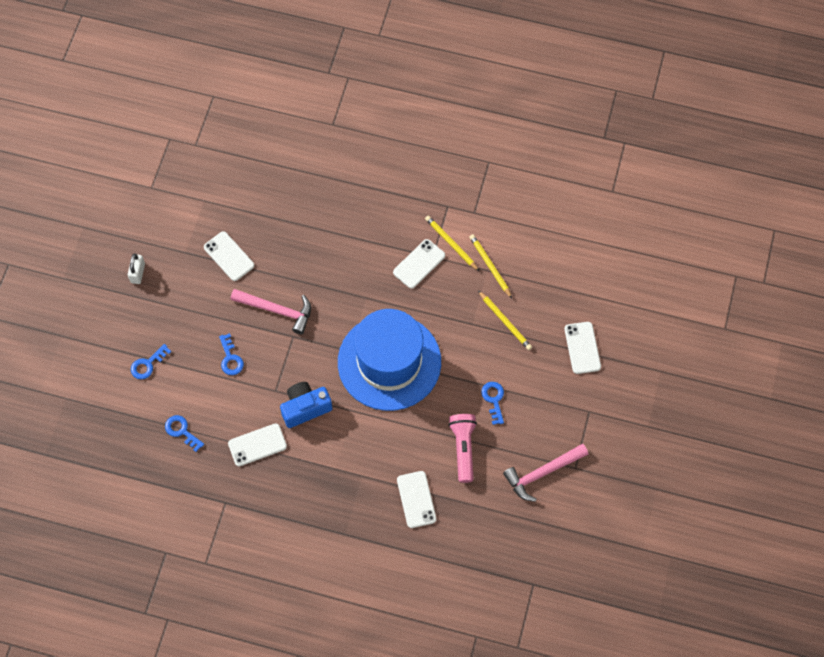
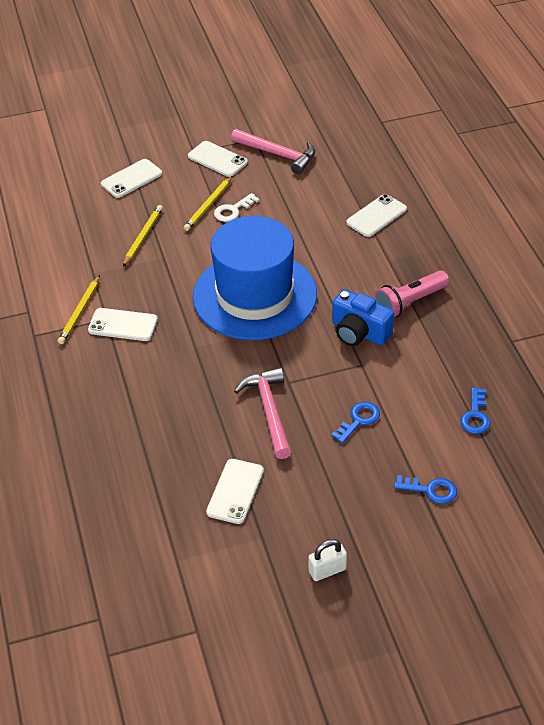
camera: 120 degrees left, 20 degrees down
white phone [228,423,287,466] -> white phone moved to [188,141,248,177]
pink flashlight [448,414,477,483] -> pink flashlight moved to [374,271,449,318]
yellow pencil [469,234,512,298] -> yellow pencil moved to [184,176,232,231]
blue key [481,382,504,425] -> white key [214,193,259,222]

